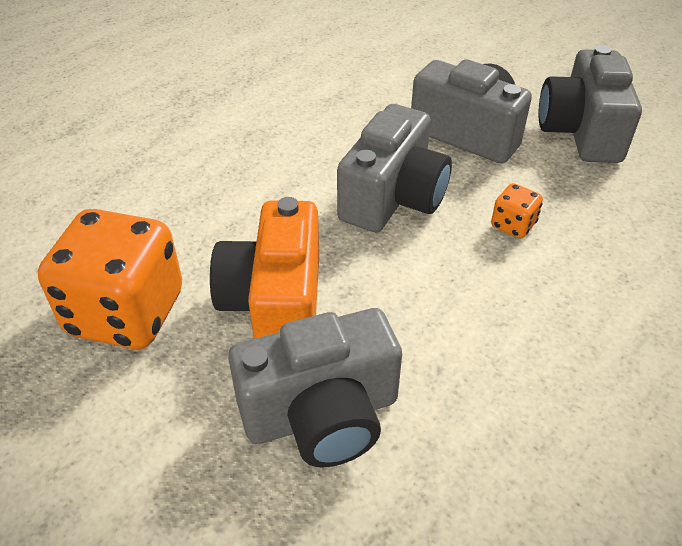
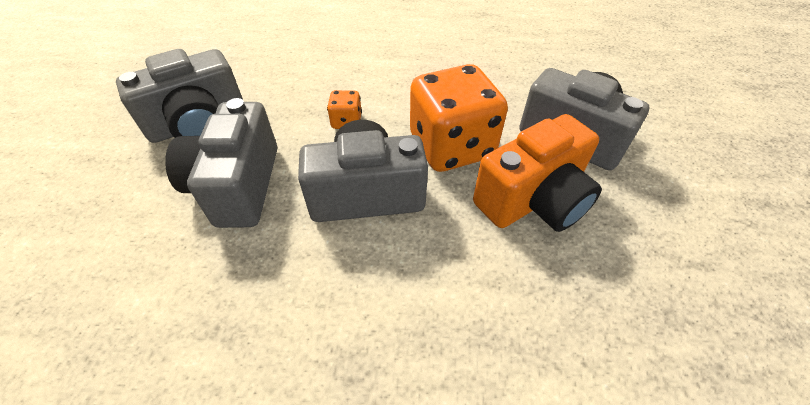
camera: 125 degrees left, 5 degrees up
orange dice [38,209,182,349] -> orange dice moved to [410,64,508,172]

